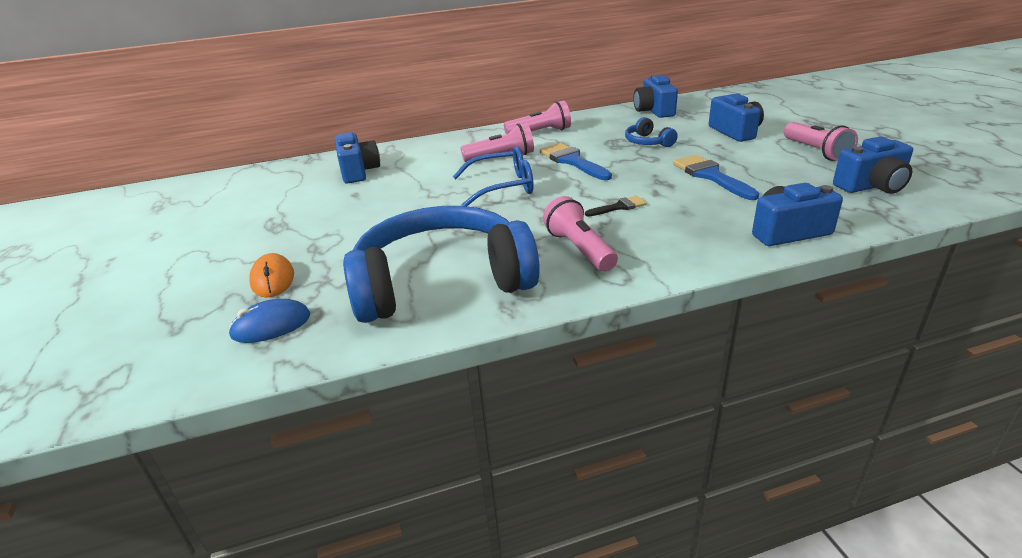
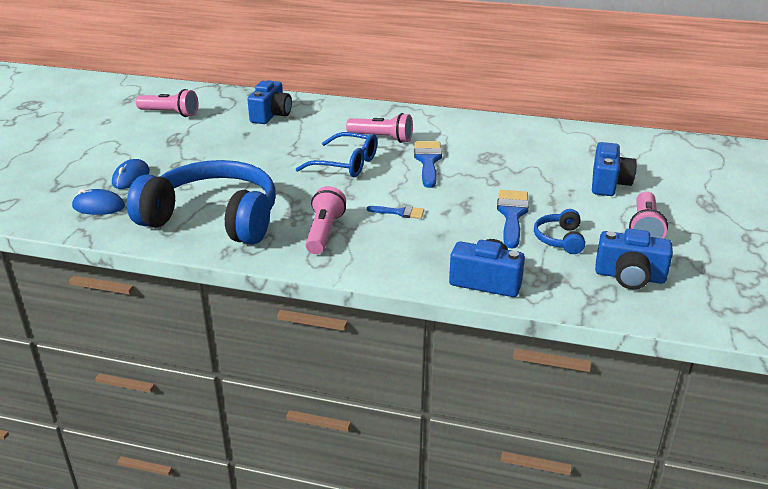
camera: 30 degrees right, 0 degrees up
orange mouse [249,253,294,298] -> blue mouse [112,159,150,189]
pink flashlight [504,100,571,134] -> pink flashlight moved to [136,89,198,117]
black brush [585,196,647,217] -> blue brush [367,206,424,219]
blue headphones [625,117,678,147] -> blue headphones moved to [534,209,585,254]
blue camera [633,75,678,118] -> none

